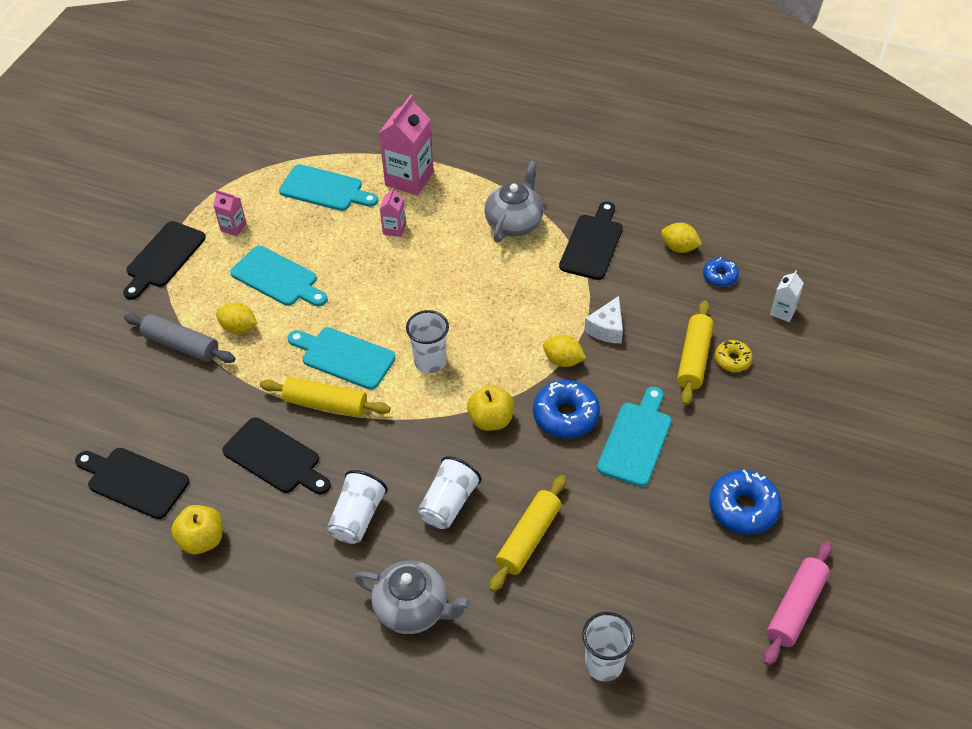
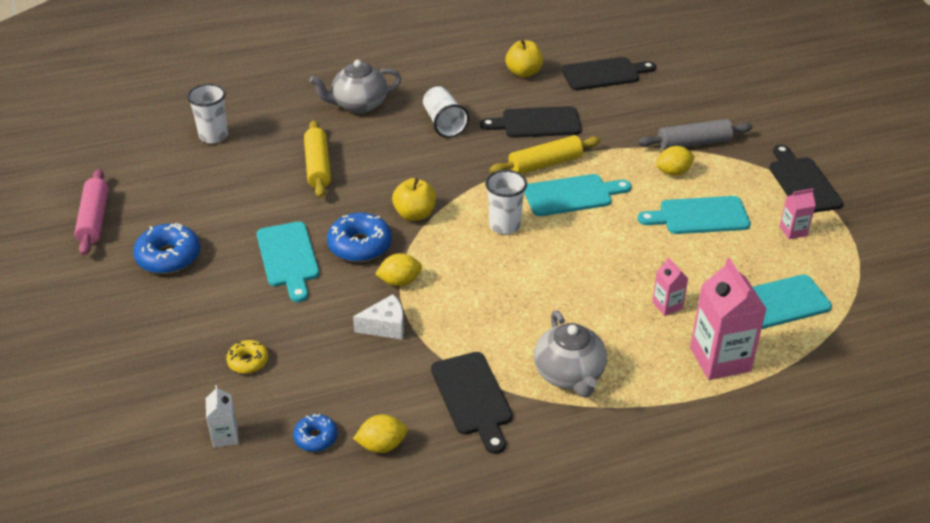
camera: 140 degrees right, 10 degrees down
white cup [418,456,482,529] -> none
white cheese [584,296,623,343] -> white cheese turned 90 degrees clockwise [353,294,404,340]
yellow rolling pin [677,300,714,405] -> none

